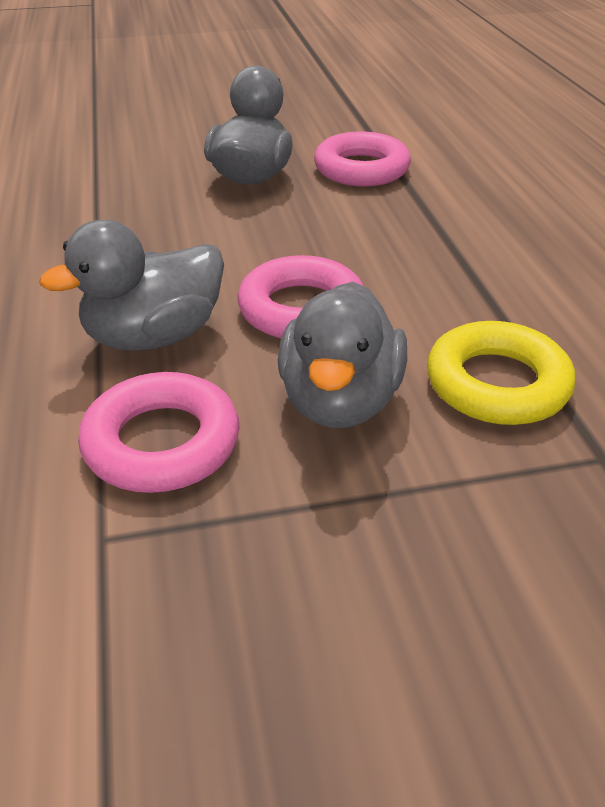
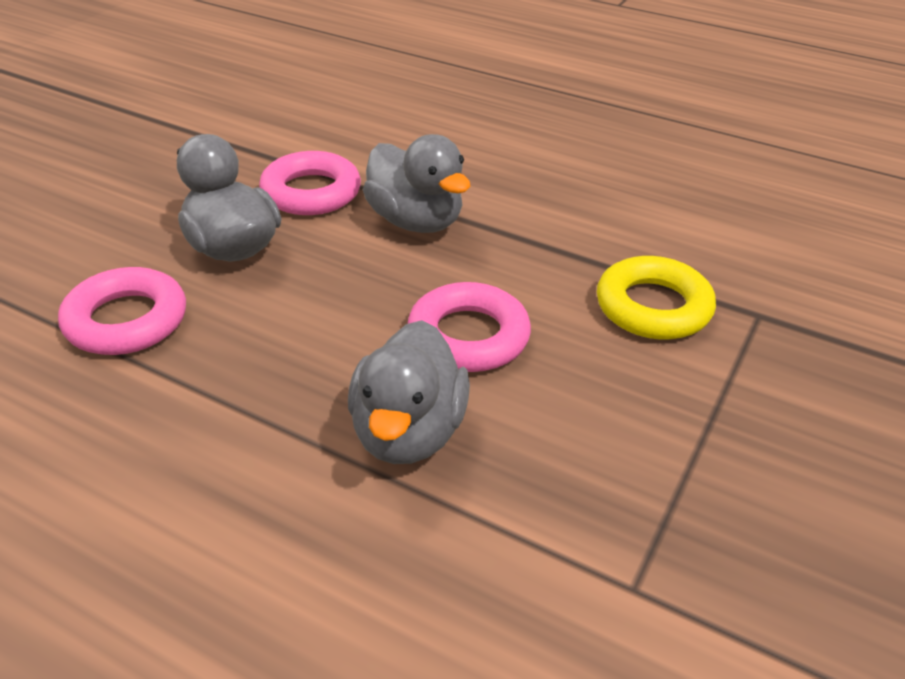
camera: 50 degrees left, 0 degrees up
pink ring [78,372,240,493] -> pink ring moved to [58,267,186,355]
grey duck [278,281,407,428] -> grey duck moved to [363,134,470,233]

